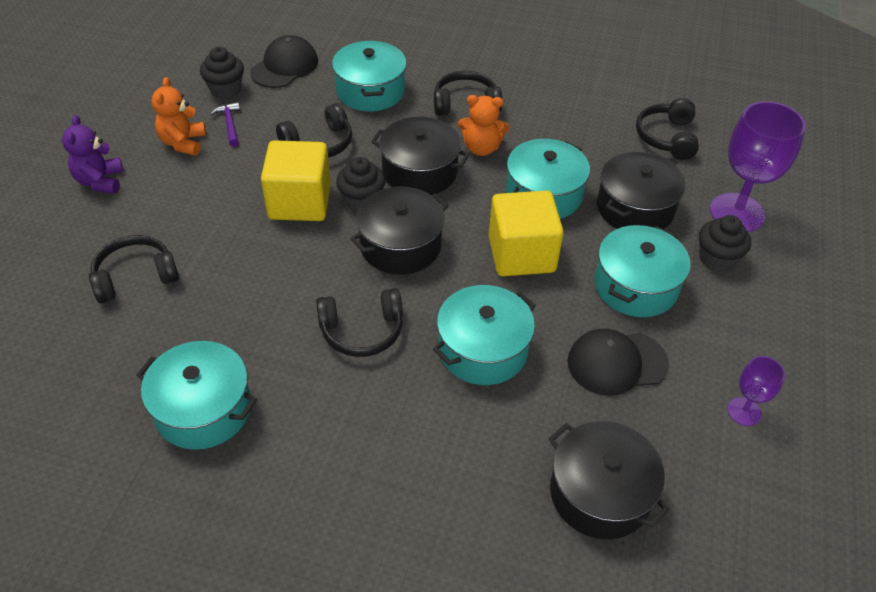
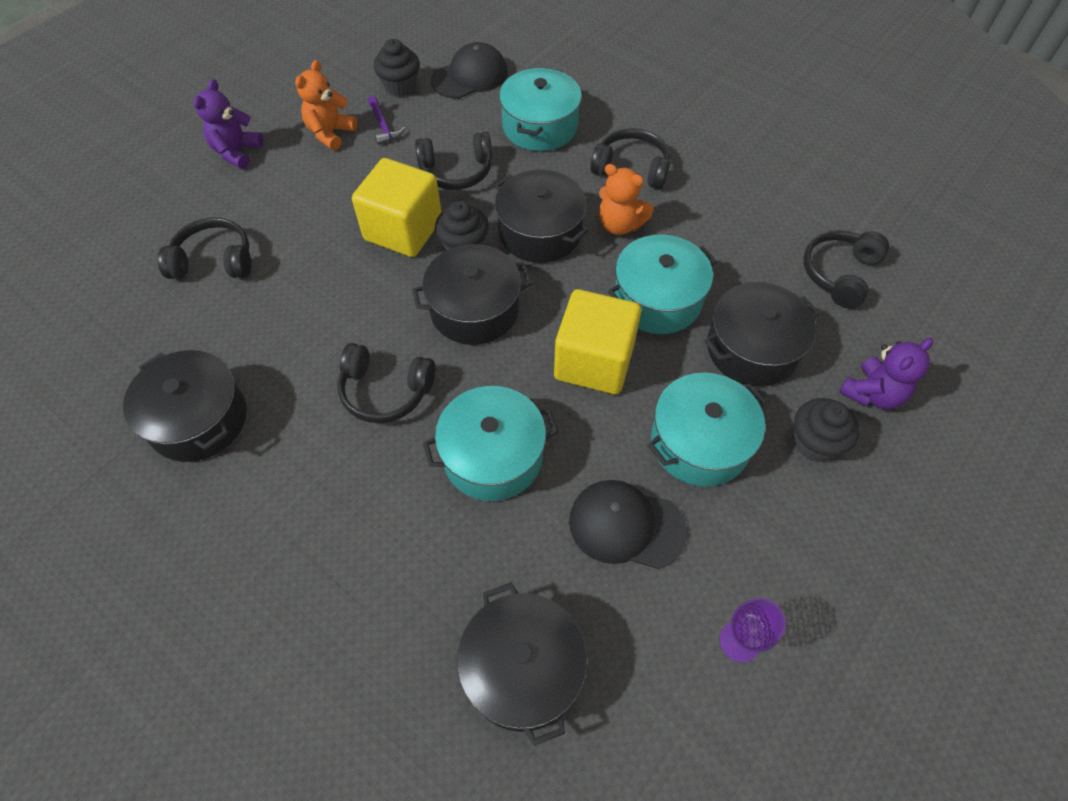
camera: 25 degrees right, 10 degrees up
turquoise pot [136,341,257,450] -> black pot [123,350,247,462]
purple hammer [211,102,240,147] -> purple hammer turned 150 degrees clockwise [368,96,405,145]
purple goblet [710,101,806,232] -> purple teddy bear [839,338,933,409]

